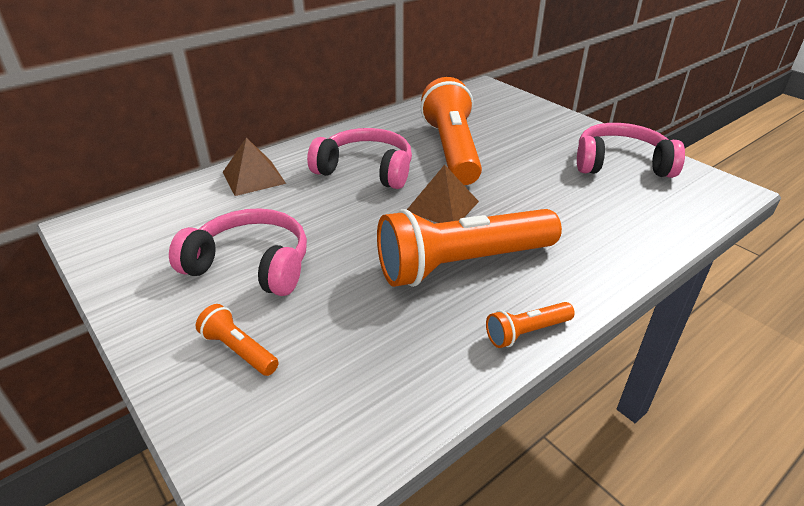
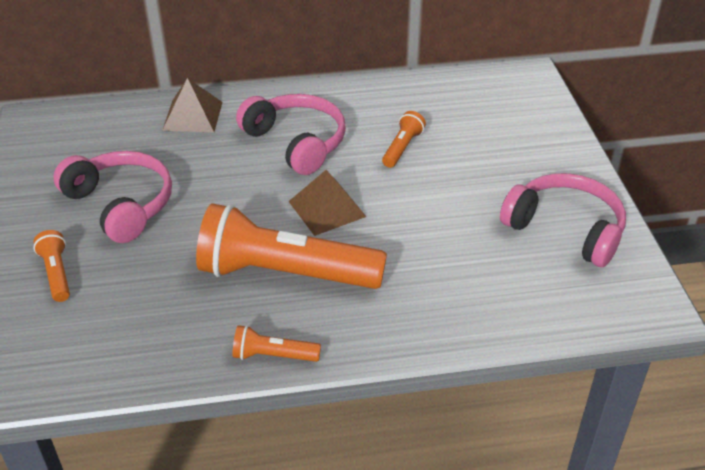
camera: 30 degrees right, 5 degrees up
orange flashlight [421,77,482,185] -> orange flashlight [382,111,426,168], size x0.43

